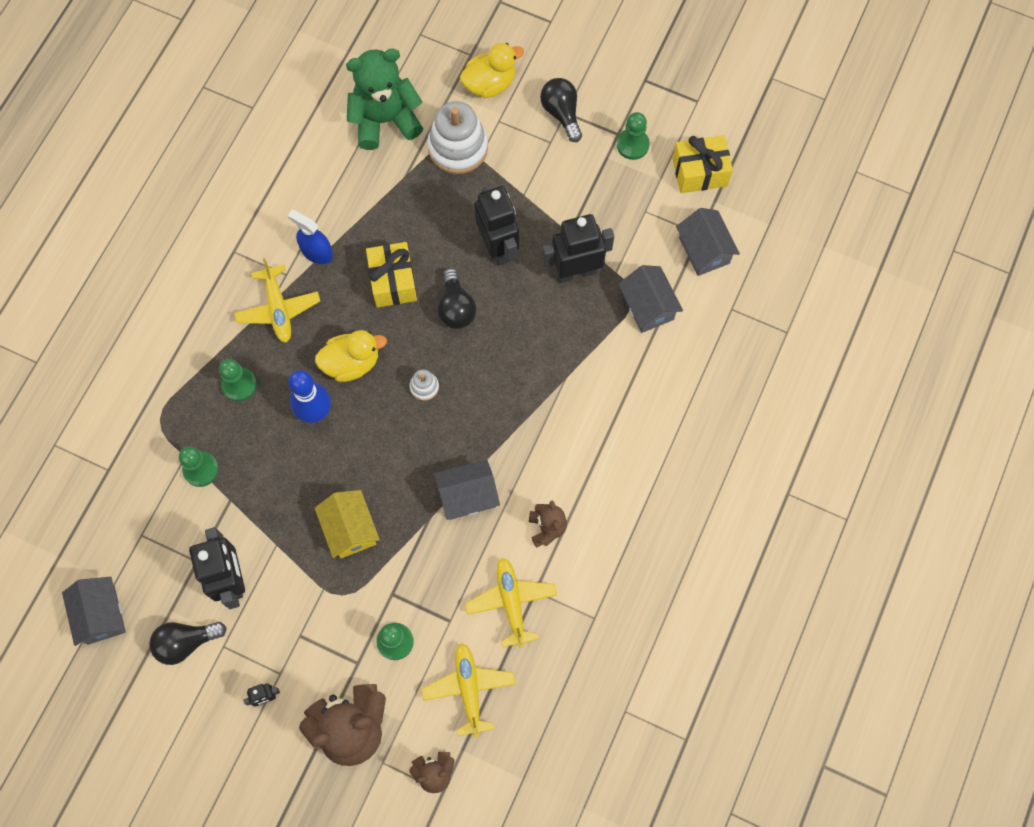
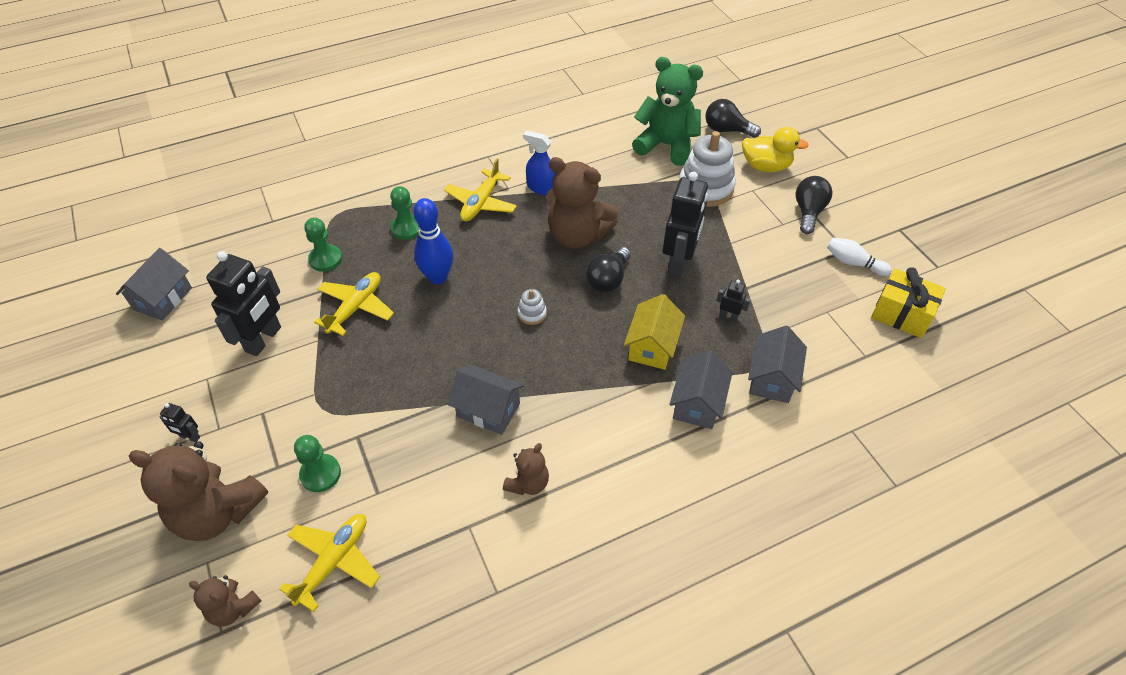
camera: 40 degrees right, 20 degrees down
black light bulb [149,622,227,665] -> black light bulb moved to [705,99,761,138]
blue spray bottle [288,210,333,264] -> blue spray bottle turned 45 degrees counterclockwise [523,130,555,195]
yellow duck [315,330,387,382] -> none
yellow house [315,490,380,558] -> yellow house moved to [624,294,685,370]
yellow gift [366,242,417,307] -> brown teddy bear [546,157,618,248]
yellow plane [465,558,557,648] -> yellow plane moved to [314,272,394,336]
black robot [542,214,614,283] -> black robot [716,280,751,321], size x0.44
green pawn [617,112,650,160] -> white bowling pin [827,238,892,276]
grey house [676,208,740,276] -> grey house moved to [669,350,733,429]

